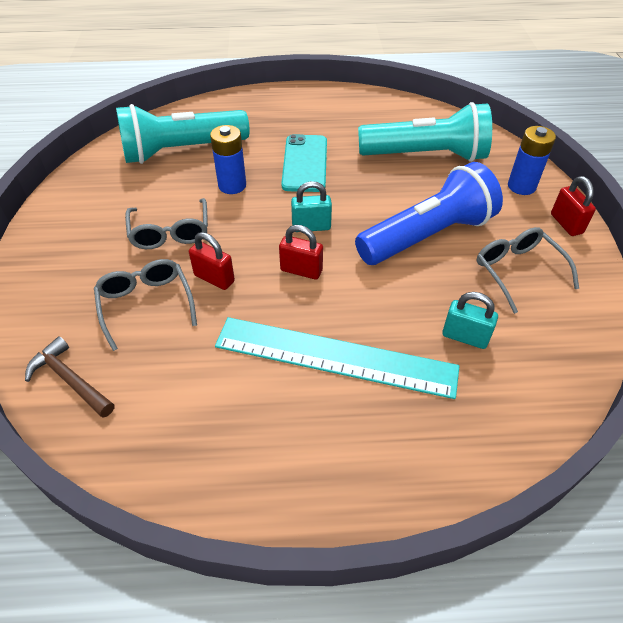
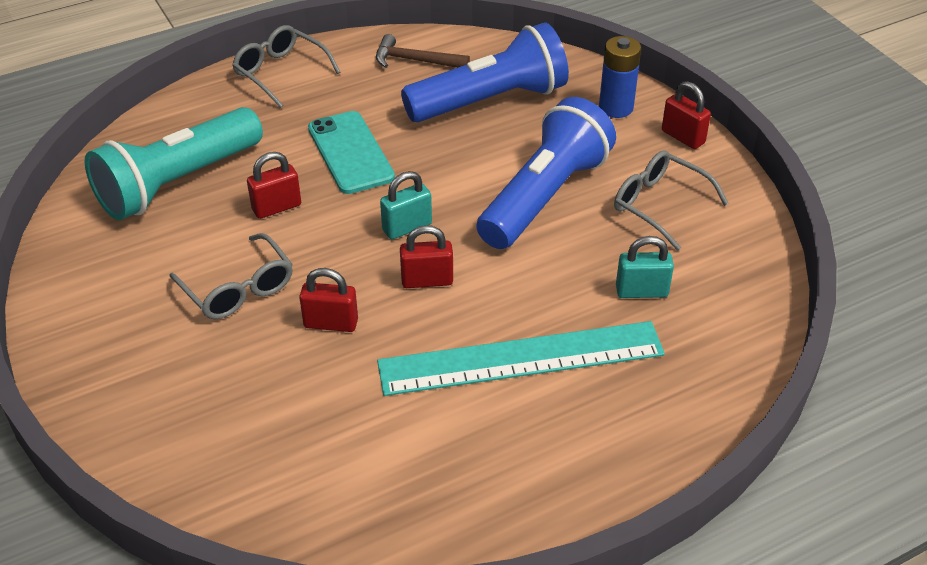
camera: 25 degrees left, 5 degrees down
brown hammer [25,336,114,418] -> brown hammer moved to [376,34,470,68]
grey glasses [94,259,197,351] -> grey glasses moved to [232,25,340,108]
blue battery [210,125,246,194] -> red padlock [247,152,301,219]
turquoise flashlight [358,102,492,162] -> blue flashlight [401,23,569,122]

